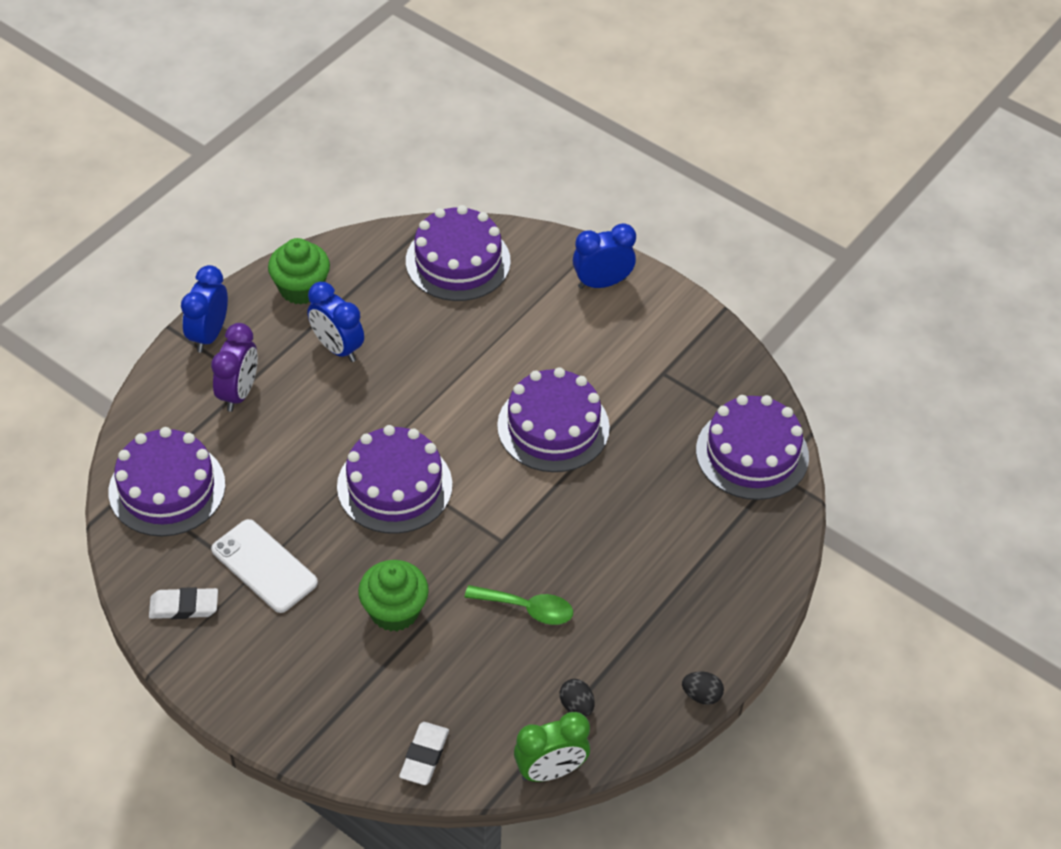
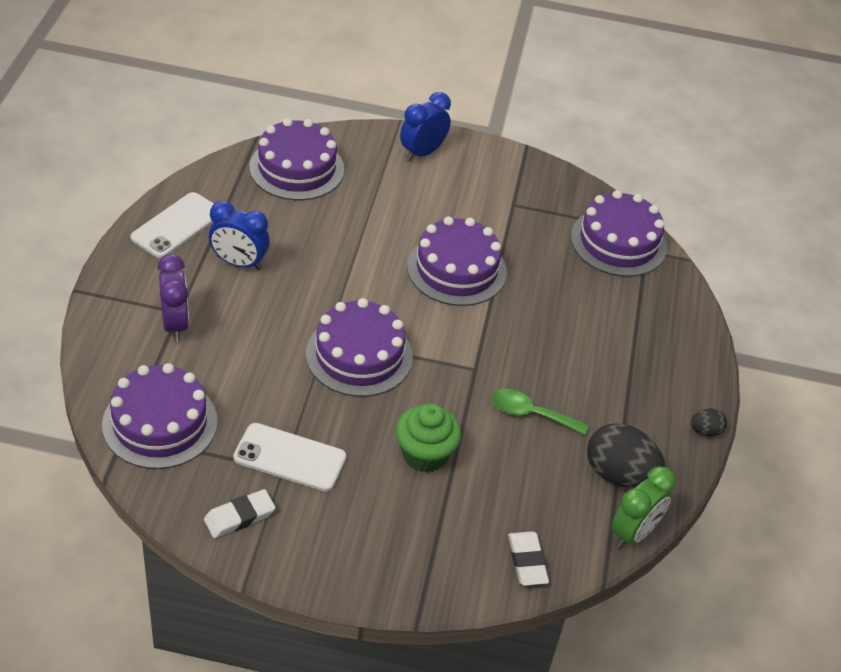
camera: 30 degrees left, 5 degrees down
blue clock [181,265,228,353] -> none
green cupcake [268,238,330,305] -> white phone [131,192,214,258]
green spoon [464,585,573,625] -> green spoon turned 150 degrees counterclockwise [492,389,589,435]
black egg [560,679,594,717] -> black egg [587,423,665,488], size x2.07

